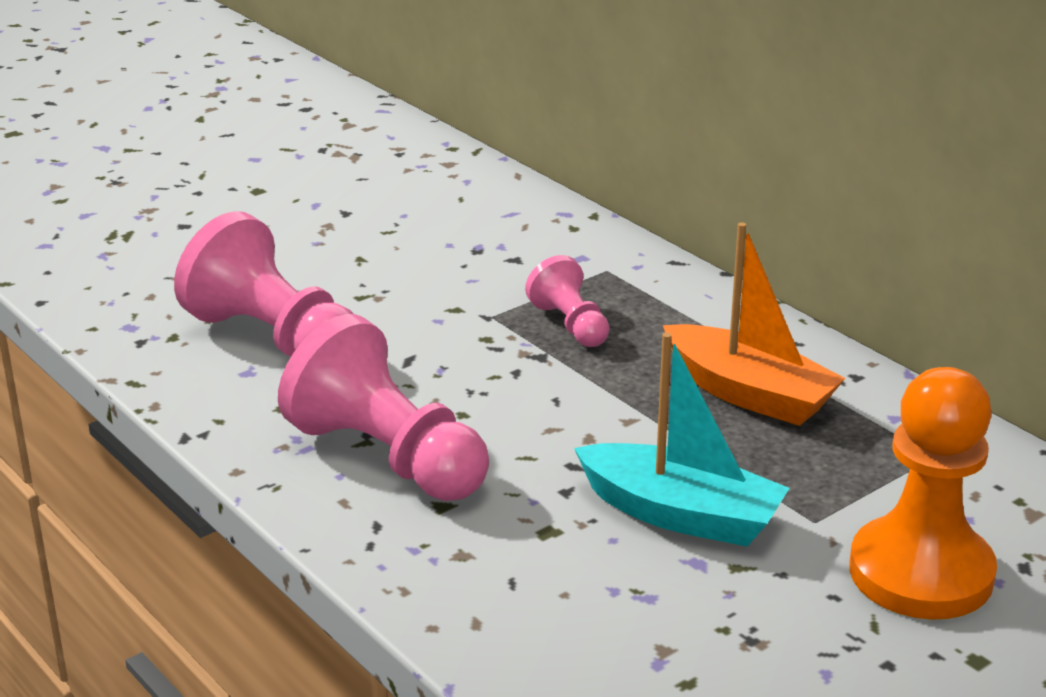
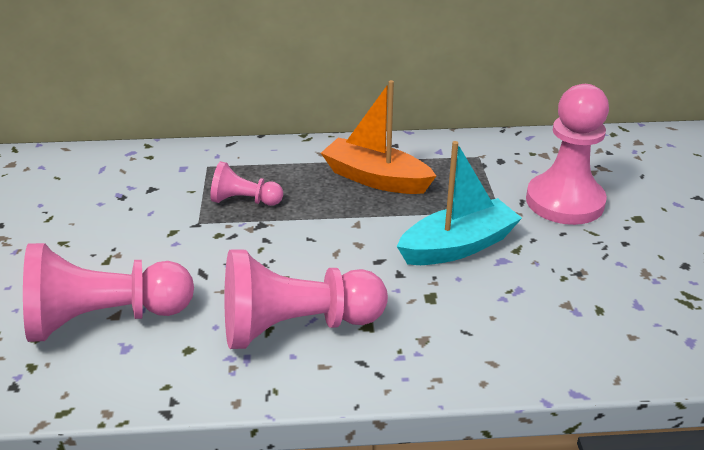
camera: 55 degrees left, 5 degrees up
orange boat [663,222,846,426] -> orange boat turned 135 degrees counterclockwise [321,80,436,194]
orange pawn [849,367,997,620] -> pink pawn [526,84,609,225]

